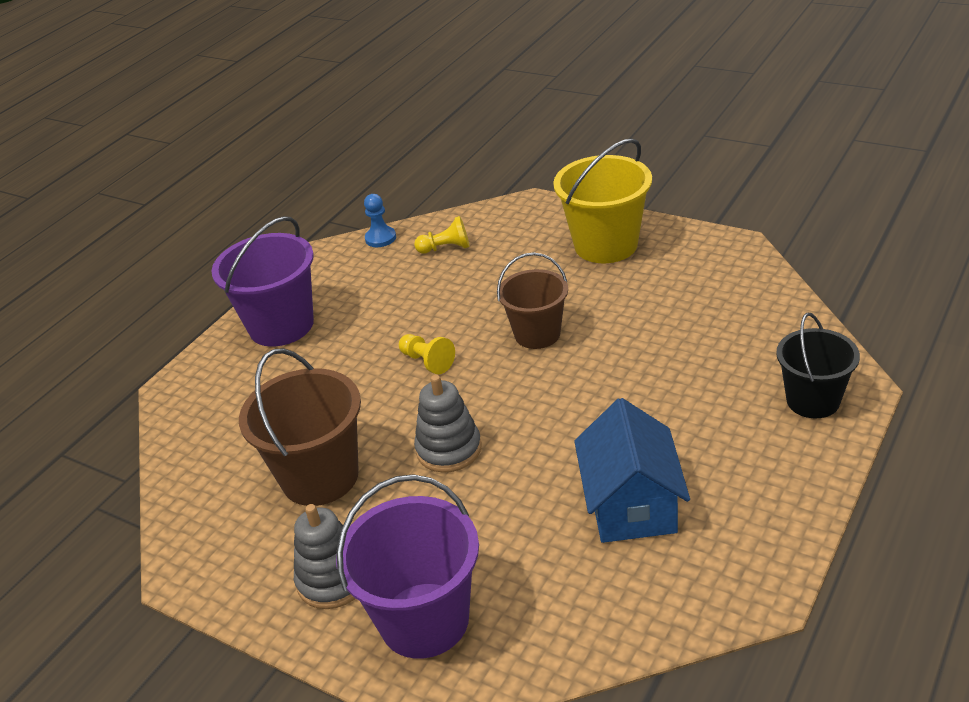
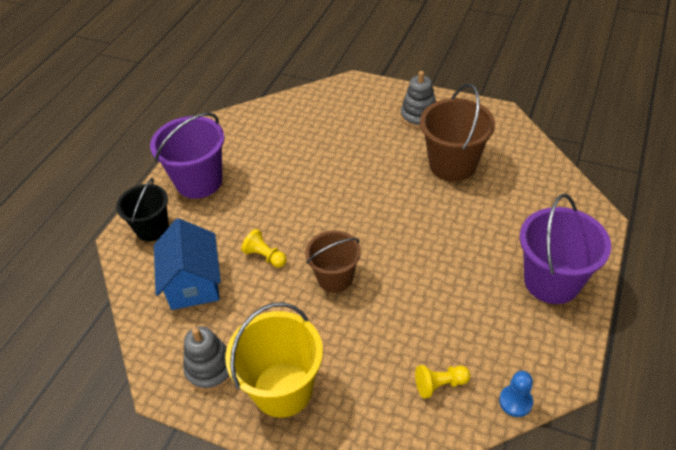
camera: 170 degrees right, 10 degrees up
purple bucket [336,474,479,659] -> purple bucket moved to [150,113,224,199]
yellow pawn [399,334,455,374] -> yellow pawn moved to [241,229,287,267]
grey stacking toy [414,375,482,473] -> grey stacking toy moved to [183,326,231,392]
blue house [574,398,690,543] -> blue house moved to [154,218,221,310]

